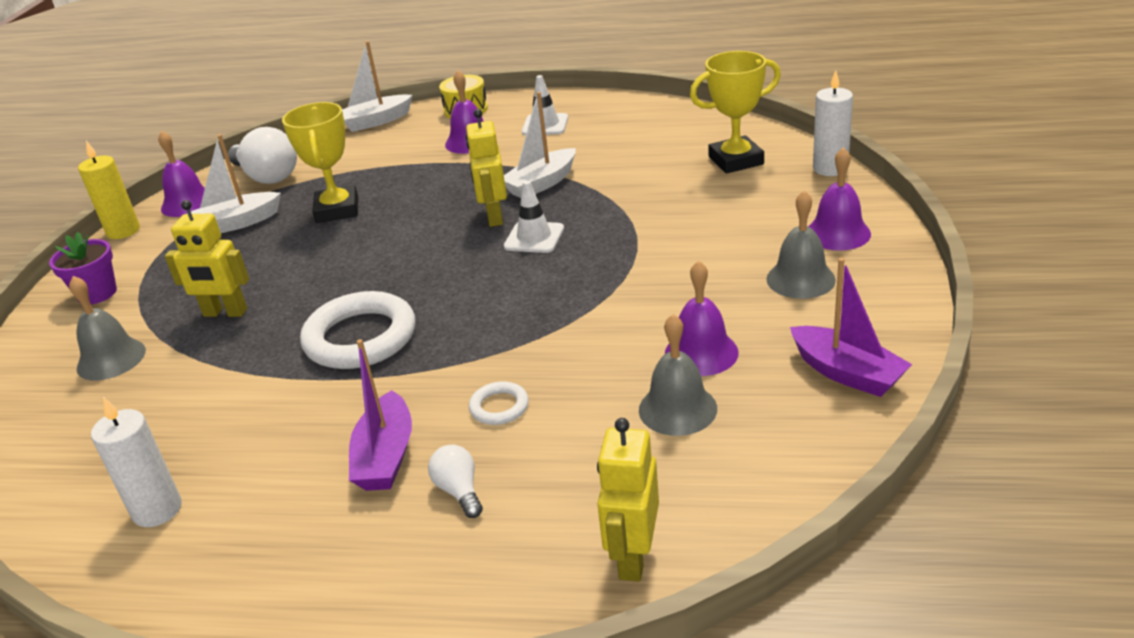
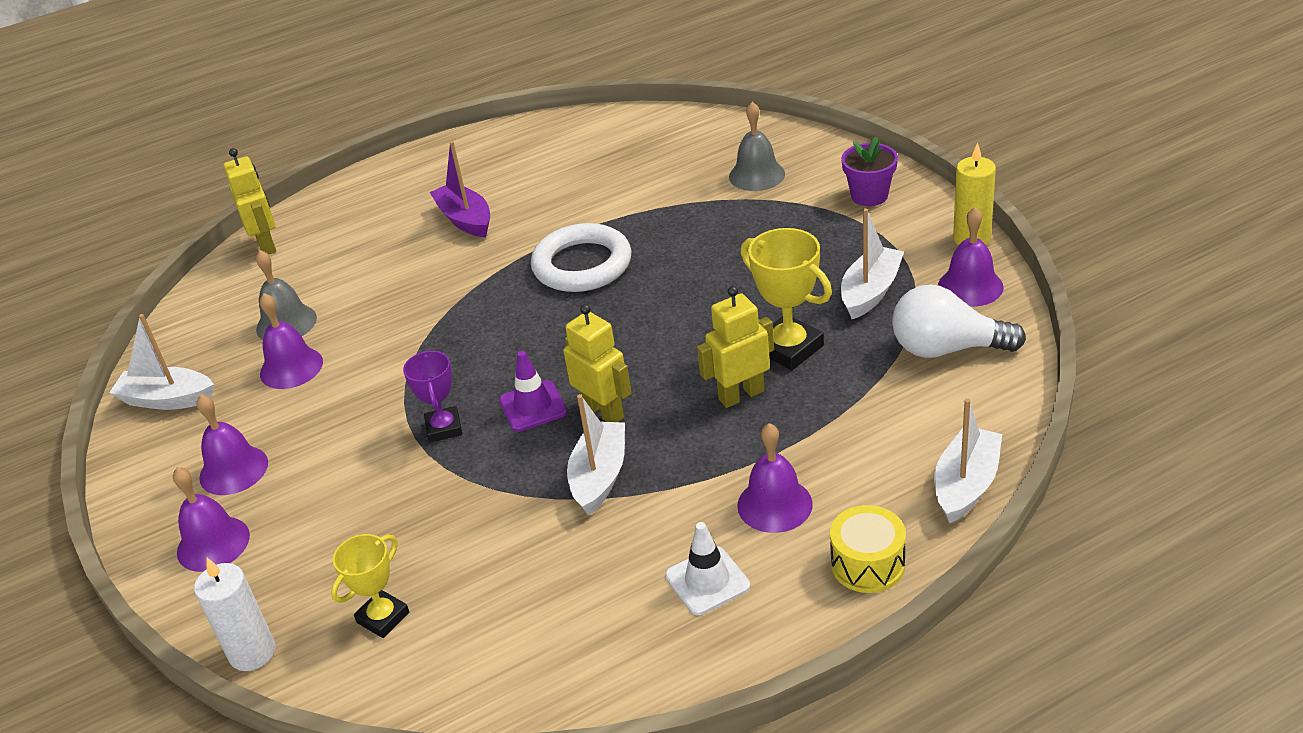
camera: 145 degrees right, 5 degrees up
white candle [91,397,182,527] -> none
yellow robot [165,200,249,317] -> yellow robot moved to [697,286,774,408]
white light bulb [428,445,483,518] -> none
white ring [469,381,529,425] -> none
white traffic cone [504,181,564,253] -> purple traffic cone [499,351,567,432]
yellow trophy [690,51,781,174] -> yellow trophy [331,534,409,638], size x0.65
grey bell [766,190,836,299] -> purple bell [196,394,268,495]
purple boat [790,258,912,397] -> white boat [109,314,214,410]
none -> purple trophy [403,350,462,443]

